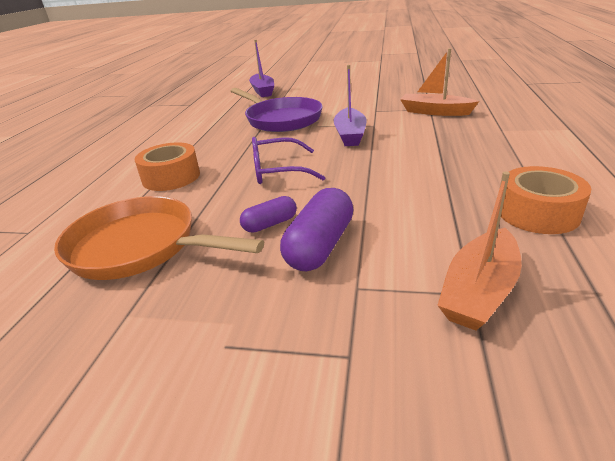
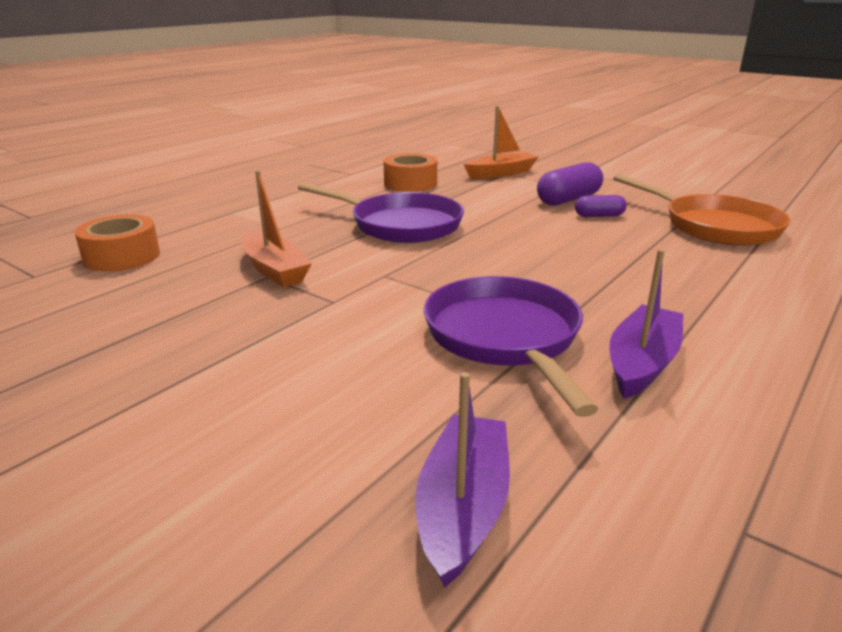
camera: 155 degrees left, 5 degrees down
orange tape [135,142,200,191] -> orange tape moved to [75,214,160,272]
purple glasses [252,137,326,184] -> none
purple boat [333,65,367,146] -> purple boat moved to [609,249,683,399]
none -> purple pan [298,182,464,243]

